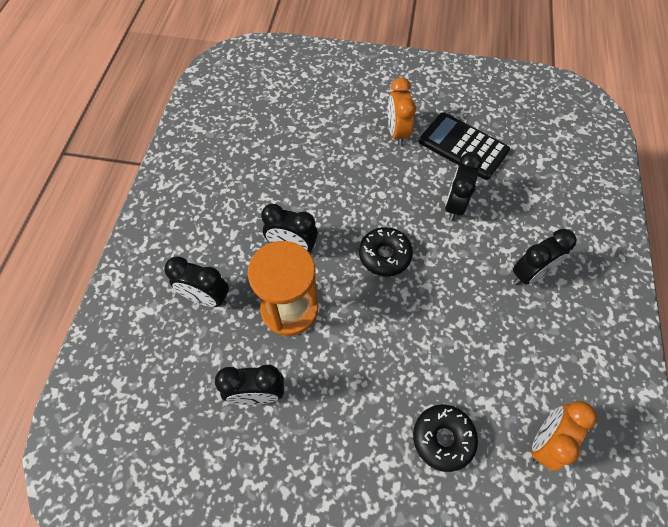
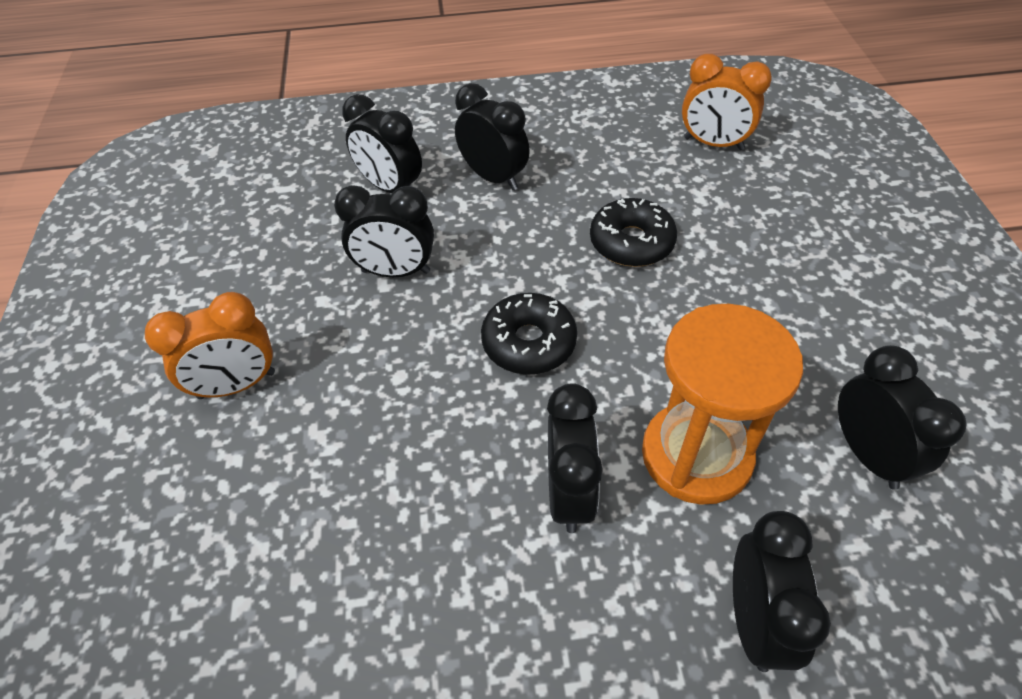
camera: 105 degrees left, 10 degrees down
black donut [413,405,478,472] -> black donut moved to [590,198,677,267]
black calculator [419,112,510,180] -> none
none -> black clock [342,94,422,193]

